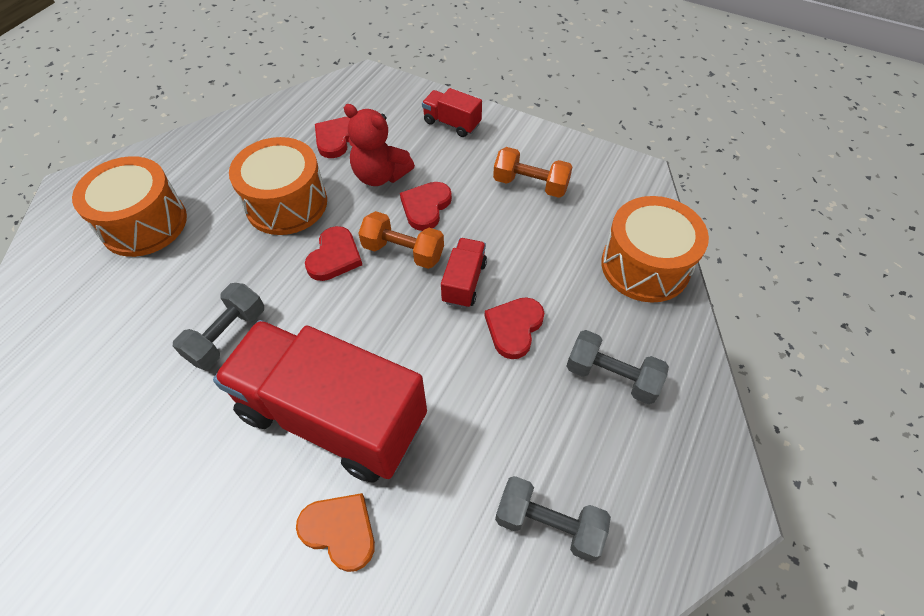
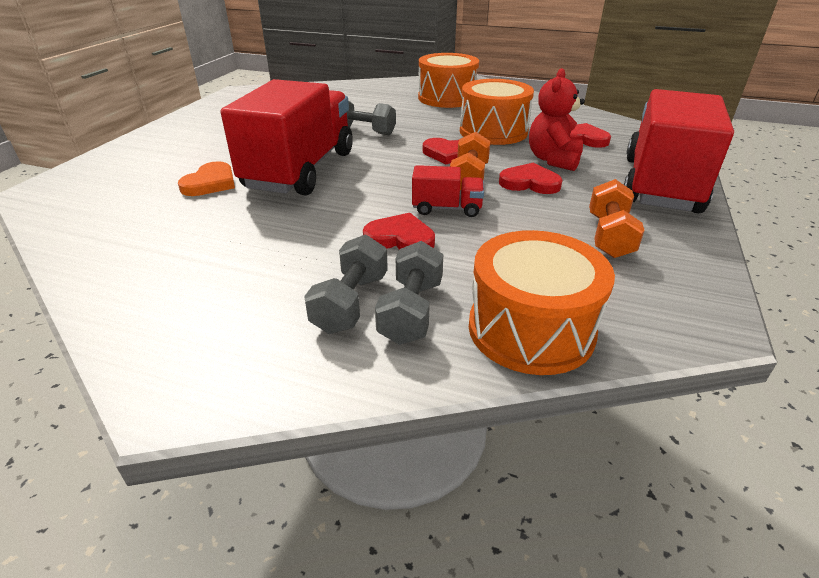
camera: 80 degrees right, 20 degrees down
red truck [422,88,482,137] -> red truck [624,89,734,214], size x2.33
grey dumbbell [495,476,611,562] -> grey dumbbell moved to [375,241,443,345]

